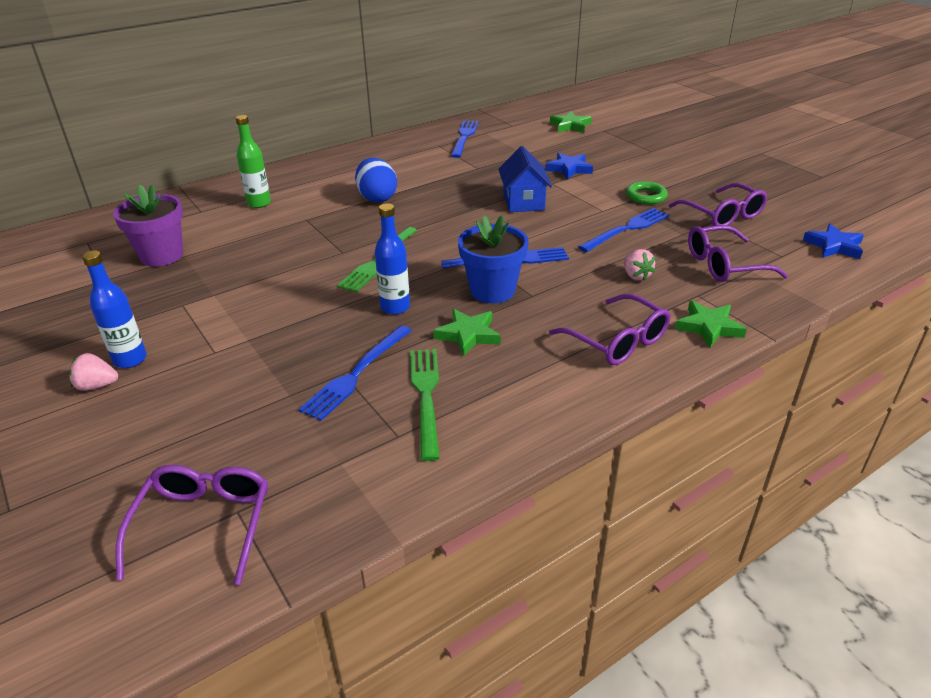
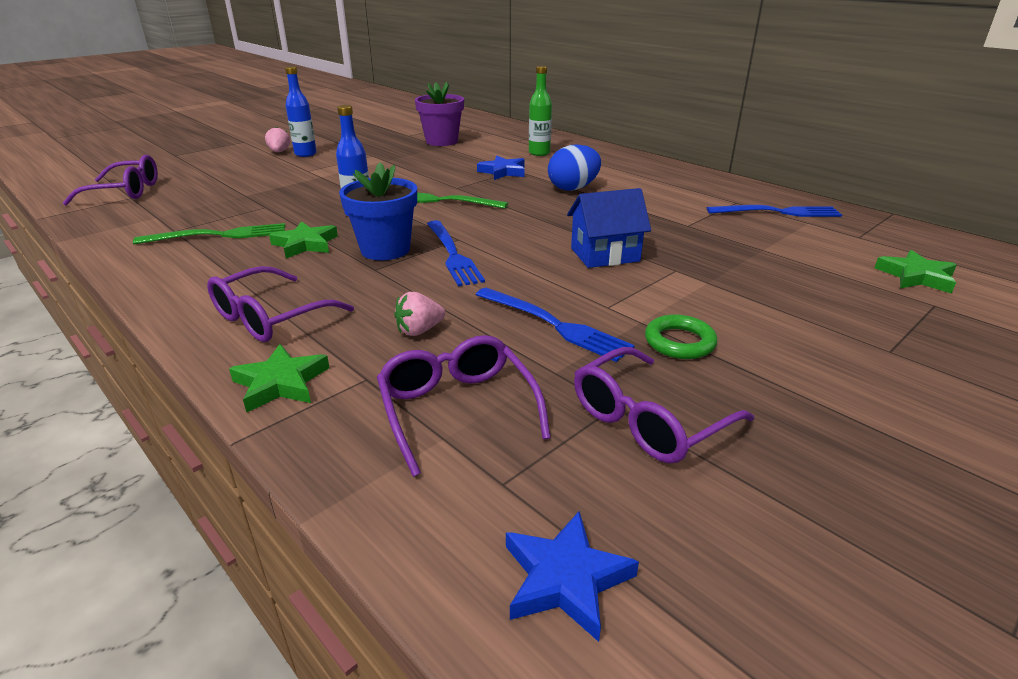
camera: 80 degrees right, 5 degrees down
blue fork [299,325,412,421] -> none
blue star [545,153,593,180] -> blue star moved to [477,156,525,180]

